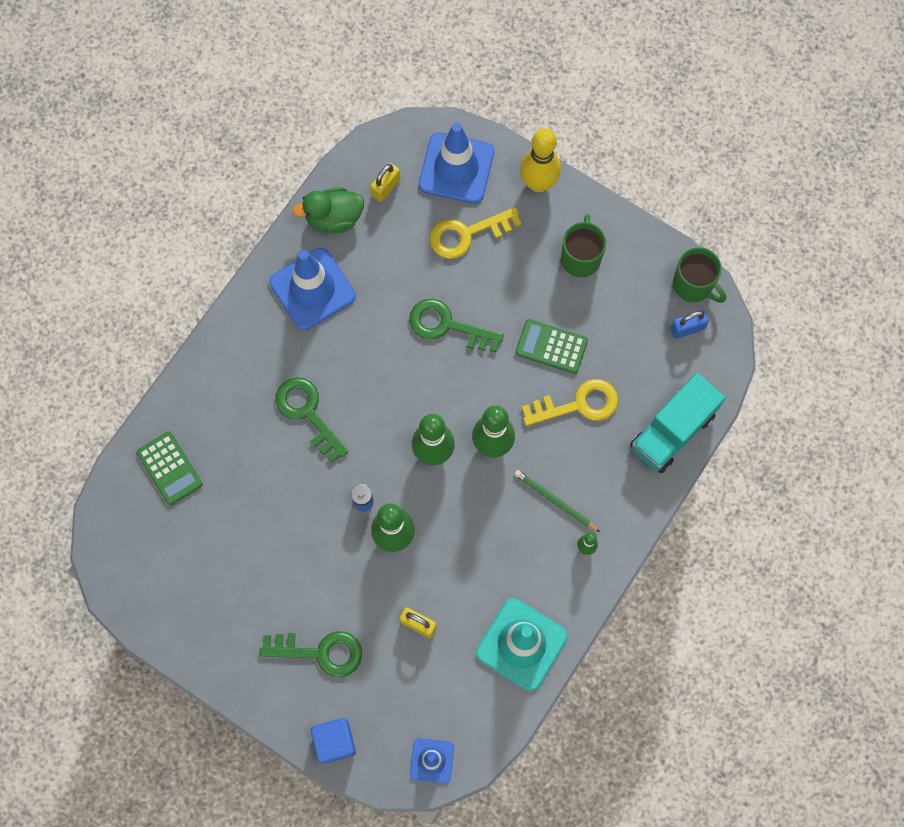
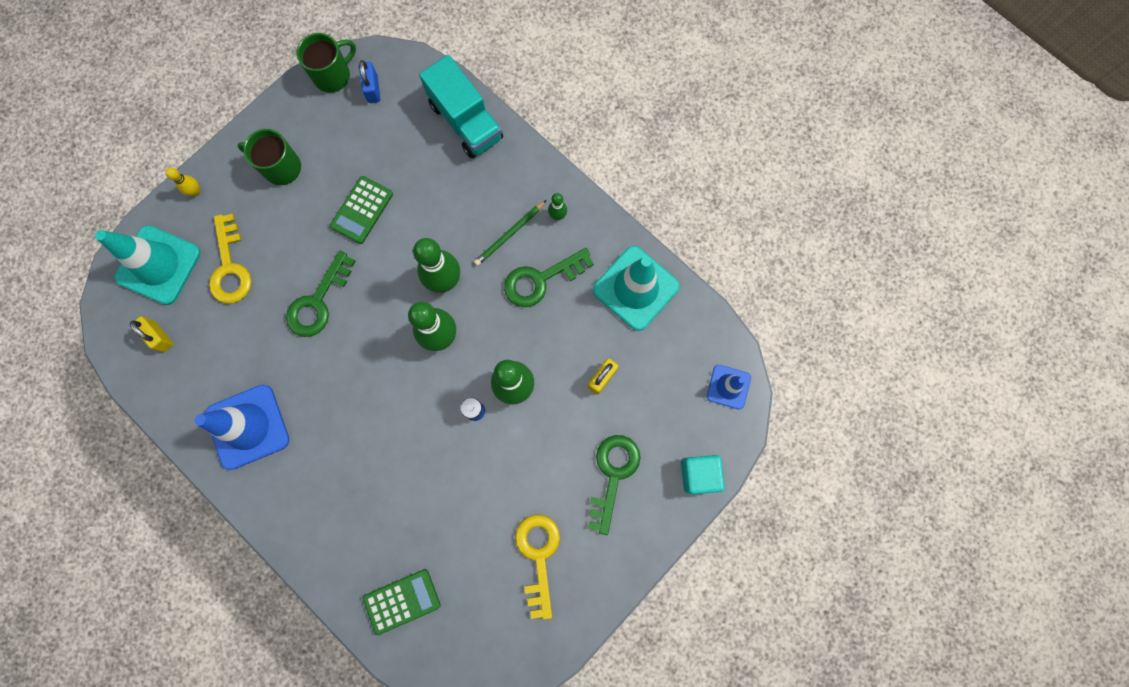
camera: 80 degrees left, 5 degrees up
green key [275,377,348,463] -> green key moved to [504,248,594,307]
green duck [292,187,364,233] -> none
blue cube [311,718,356,764] -> turquoise cube [681,455,725,494]
blue traffic cone [419,123,494,204] -> turquoise traffic cone [95,225,201,305]
yellow bowling pin [520,128,561,192] -> yellow bowling pin [165,168,201,196], size x0.47
yellow key [522,379,618,426] -> yellow key moved to [515,514,560,620]

